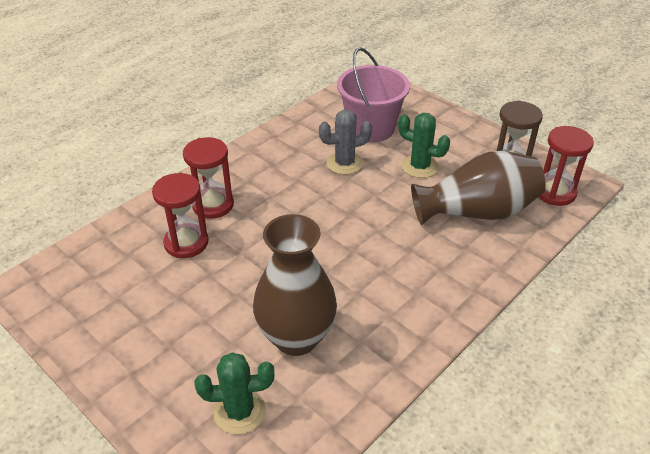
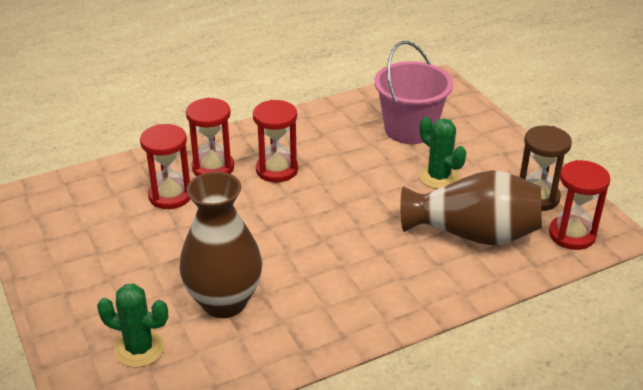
camera: 20 degrees right, 5 degrees down
grey cactus [319,110,372,175] -> none
none -> red hourglass [253,100,298,183]

